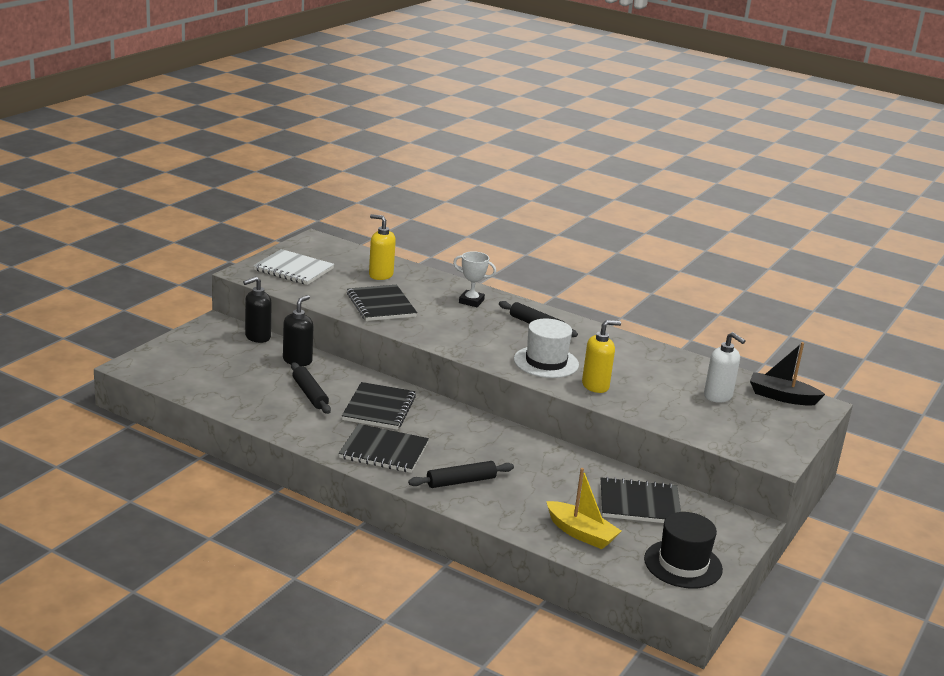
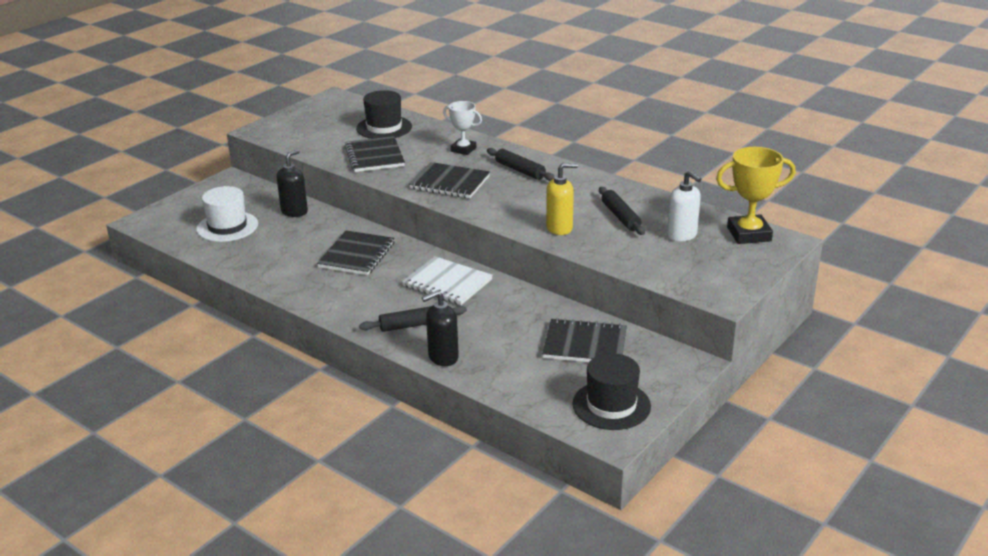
camera: 10 degrees right, 5 degrees up
black soap dispenser [243,277,272,343] -> black soap dispenser moved to [422,291,459,366]
white notebook [253,249,334,285] -> white notebook moved to [402,256,493,305]
black rolling pin [291,363,331,414] -> black rolling pin moved to [599,187,645,235]
black notebook [339,424,429,473] -> black notebook moved to [409,162,490,198]
yellow soap dispenser [369,214,396,280] -> black hat [356,90,412,139]
white hat [514,319,579,378] -> white hat moved to [196,186,258,242]
yellow boat [546,468,621,549] -> none
black boat [750,342,825,406] -> yellow trophy [716,147,796,244]

